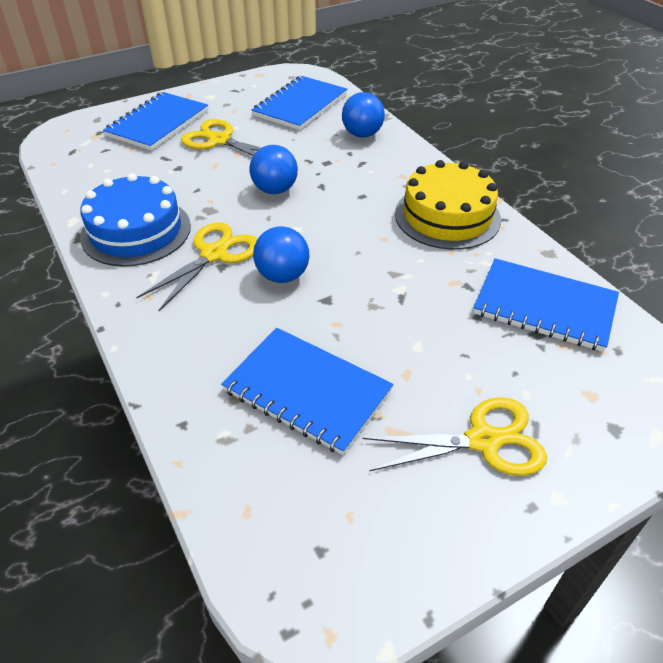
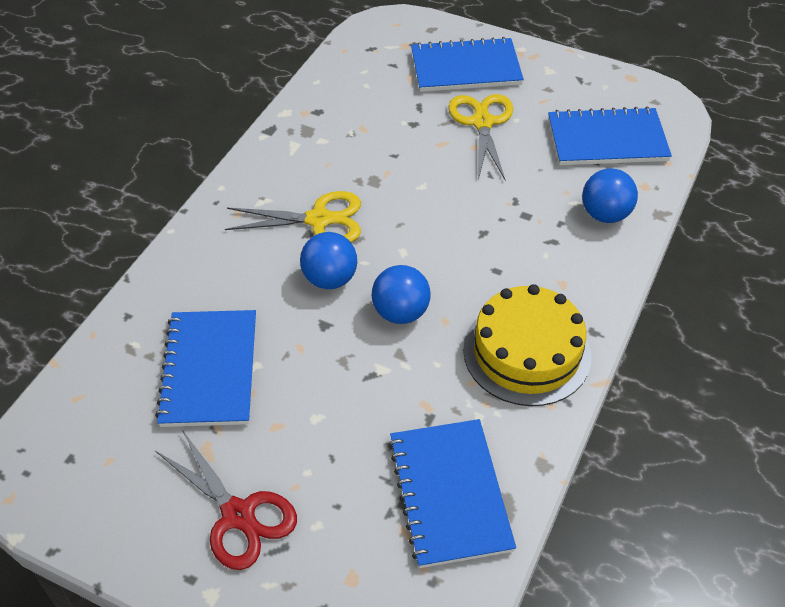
camera: 55 degrees right, 5 degrees up
blue cake [80,173,191,267] -> none
blue ball [249,145,298,194] -> blue ball moved to [372,265,431,324]
yellow scissors [363,397,547,476] -> red scissors [155,430,297,570]

